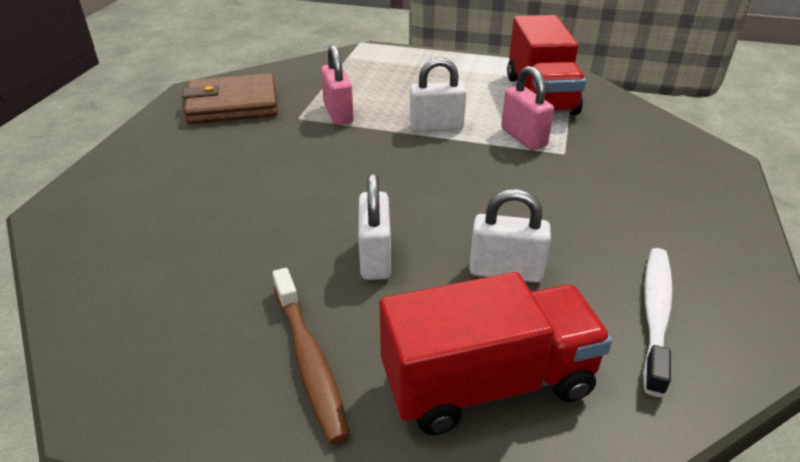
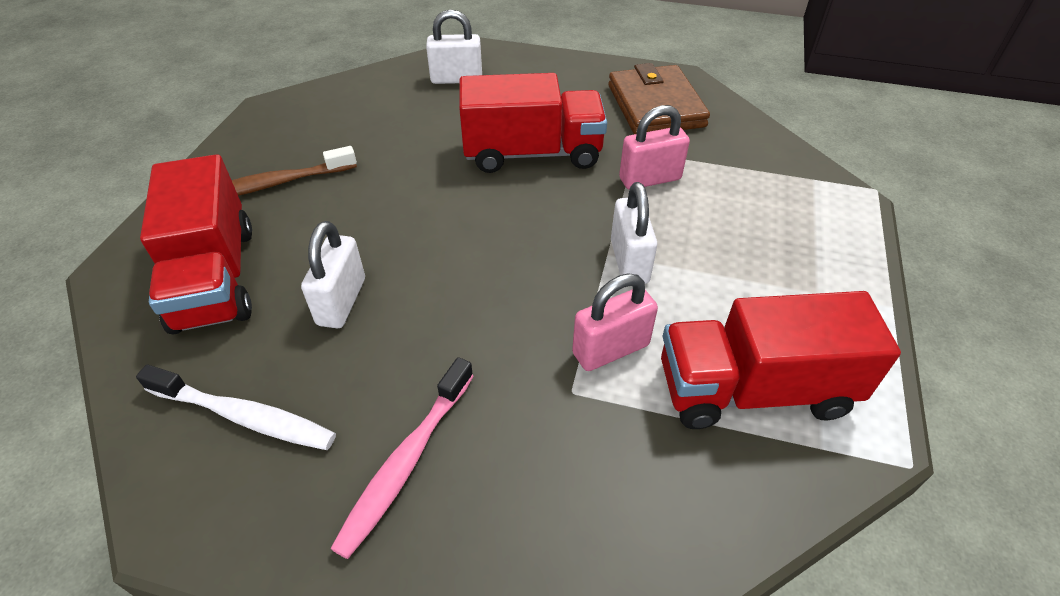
camera: 90 degrees right, 10 degrees up
white padlock [358,173,391,280] -> white padlock moved to [426,9,482,84]
none -> pink toothbrush [330,357,473,559]
none -> red truck [459,73,607,173]

